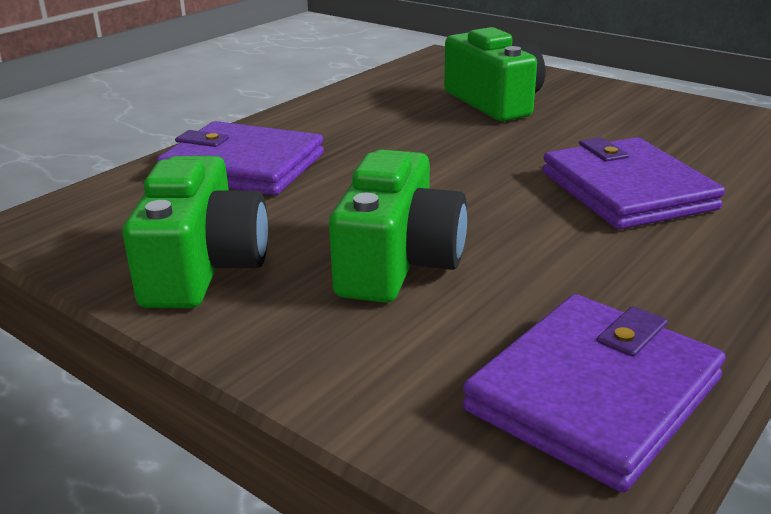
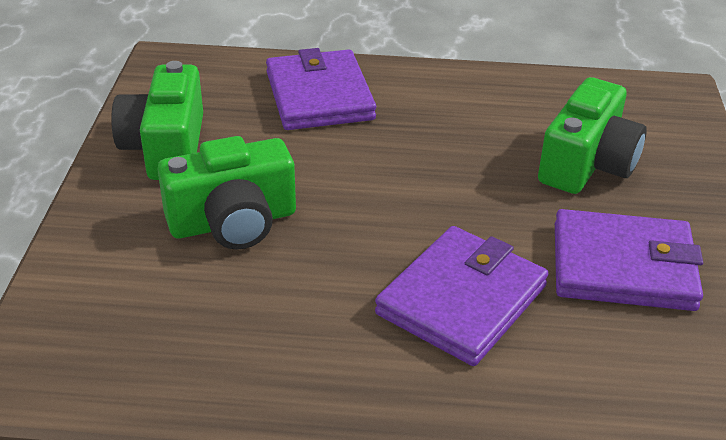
camera: 55 degrees right, 10 degrees up
green camera [123,156,268,308] -> green camera turned 120 degrees clockwise [111,61,203,180]
purple wallet [463,294,725,492] -> purple wallet moved to [555,209,703,311]

